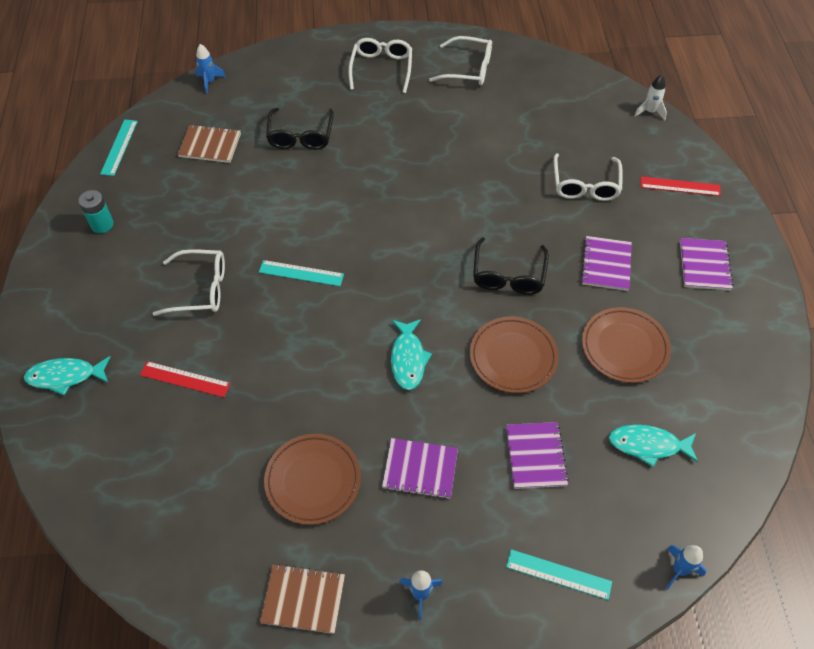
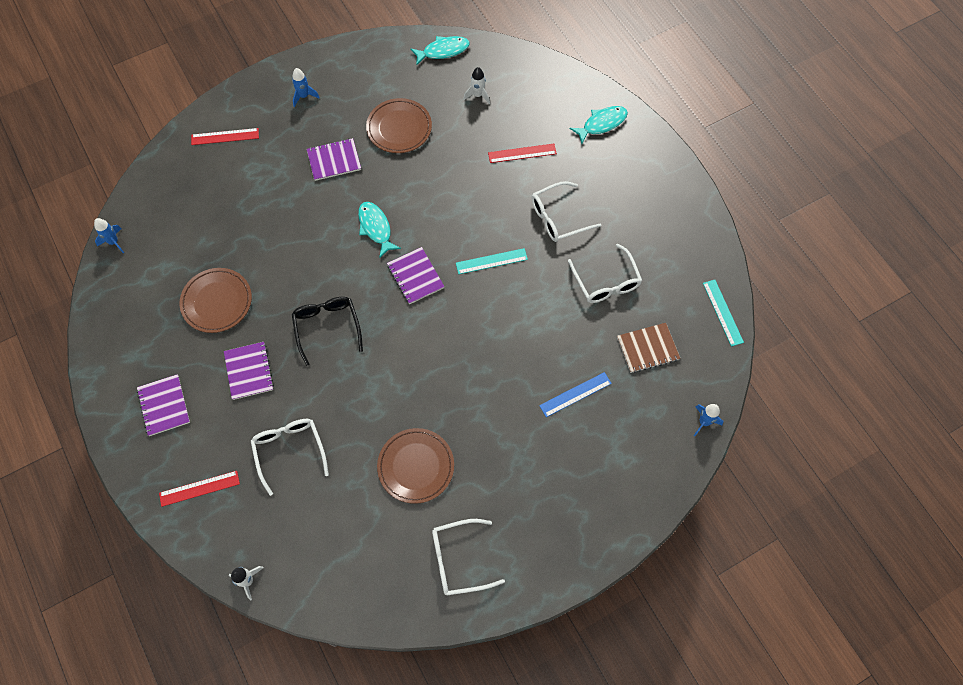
camera: 155 degrees right, 10 degrees up
turquoise battery [78,190,114,233] -> none
brown notebook [260,564,345,634] -> none
black glasses [266,108,334,150] -> blue ruler [539,372,612,417]
white glasses [349,38,412,93] -> white glasses moved to [568,244,642,303]
brown plate [470,317,559,393] -> brown plate moved to [377,428,454,504]
purple notebook [506,422,569,489] -> purple notebook moved to [387,247,445,304]
turquoise ruler [506,549,612,600] -> red ruler [191,128,259,145]
turquoise fish [609,425,698,467] -> turquoise fish moved to [410,36,470,66]
blue rocket [666,545,706,589] -> blue rocket moved to [94,218,124,253]
none -> white rocket [463,67,490,104]

